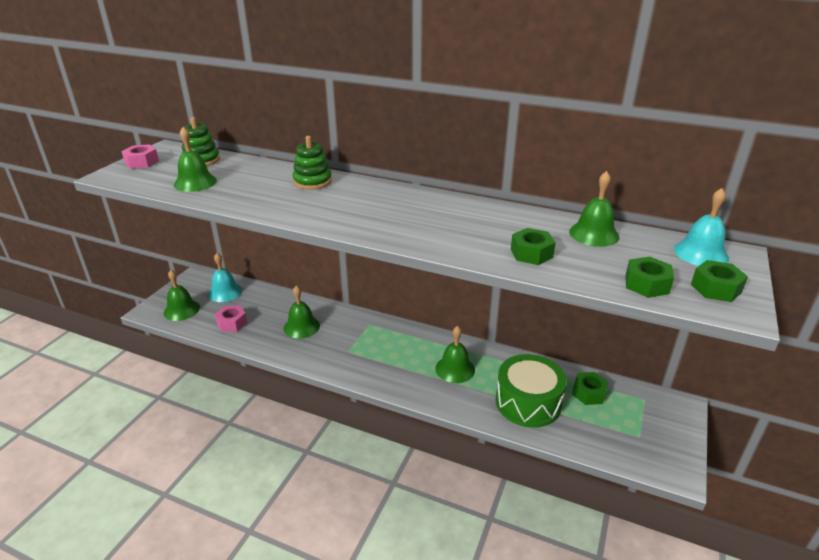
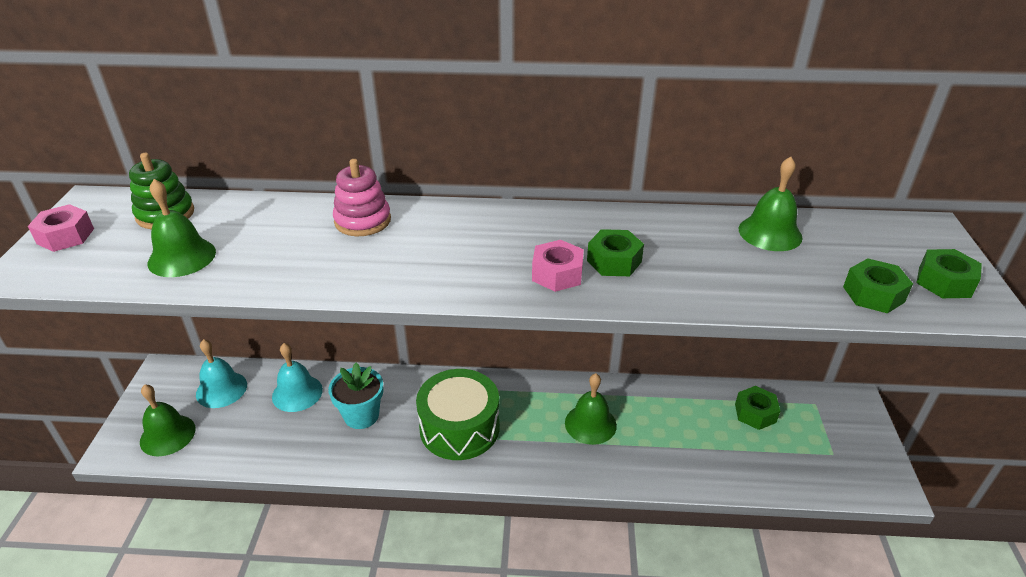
camera: 20 degrees left, 5 degrees up
pink nut [215,306,247,332] -> pink nut moved to [532,240,584,292]
green bell [283,285,320,338] -> turquoise flower pot [328,362,384,429]
green stacking toy [293,136,332,189] -> pink stacking toy [333,159,391,236]
green drum [496,354,567,428] -> green drum moved to [416,369,500,460]
green nut [511,228,556,265] -> green nut moved to [587,229,644,276]
turquoise bell [674,188,729,266] -> turquoise bell moved to [272,343,323,412]

